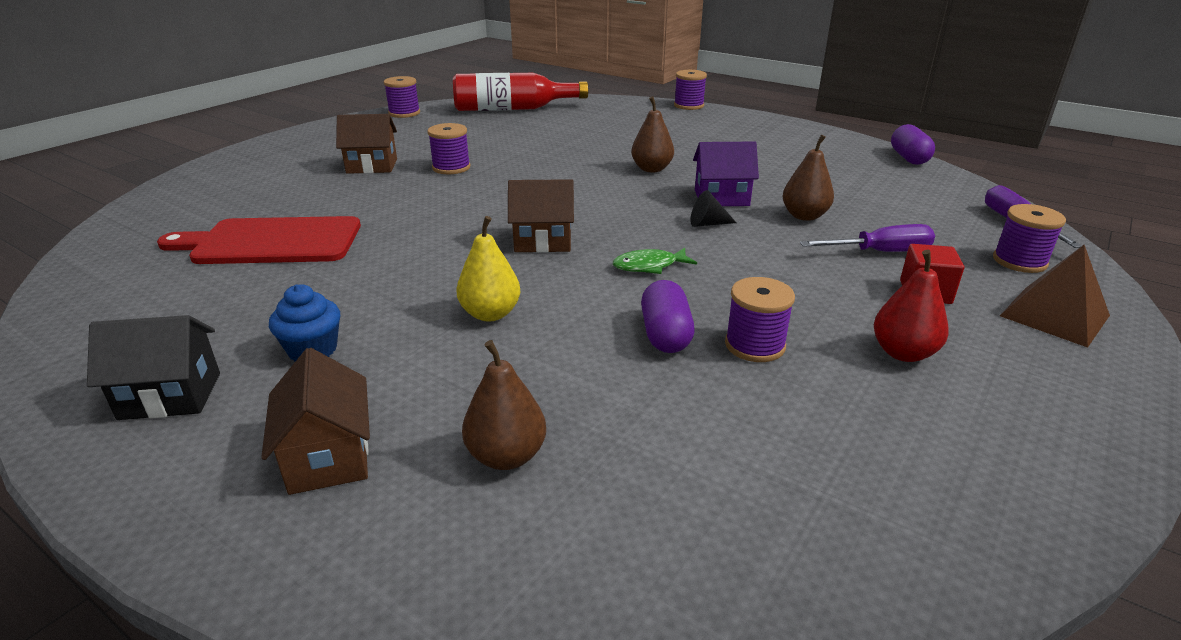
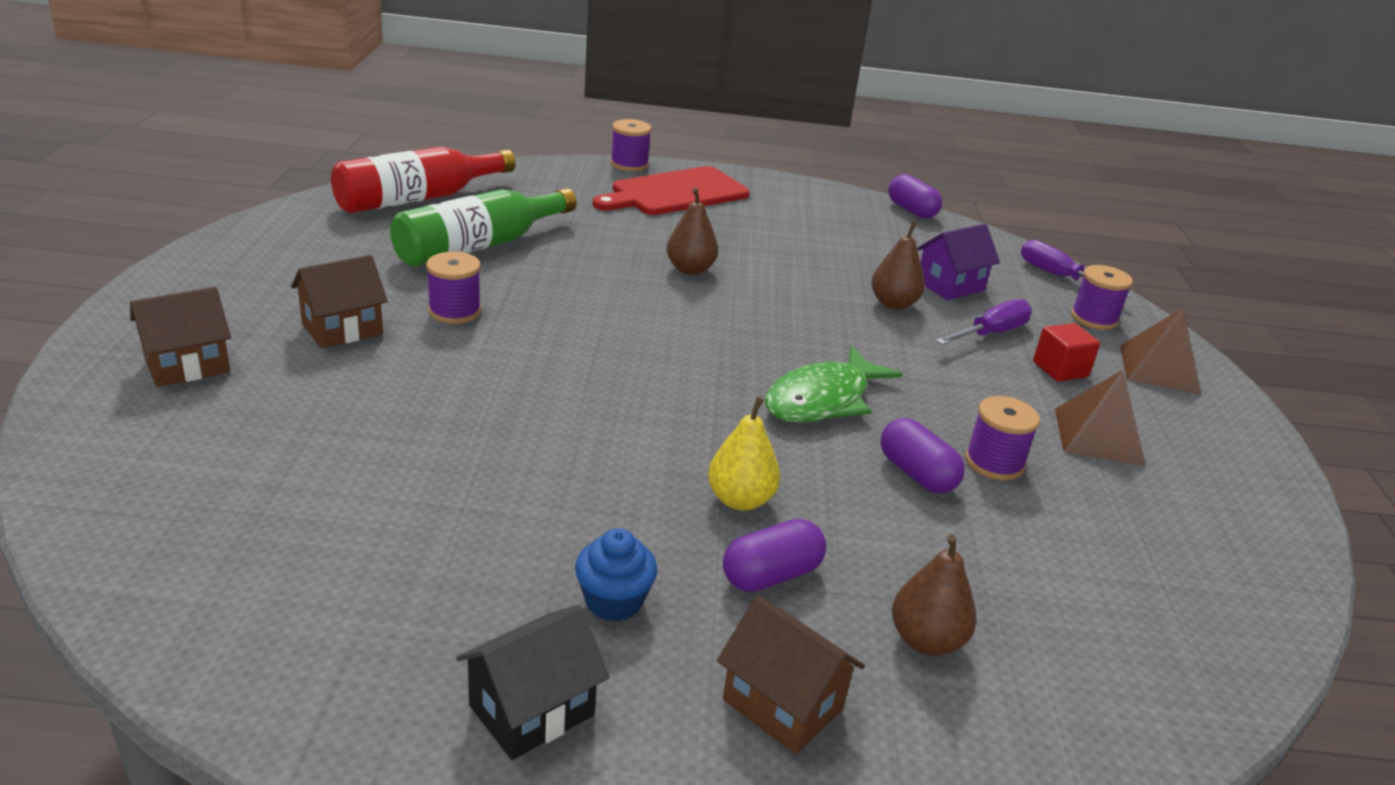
camera: 35 degrees left, 0 degrees up
red cutting board [157,216,361,264] -> red cutting board moved to [593,166,750,215]
purple spool [384,76,420,118] -> none
brown house [508,179,574,253] -> brown house moved to [130,287,231,387]
green fish [613,248,697,274] -> green fish [764,346,903,423], size x1.83
black cone [690,190,736,227] -> none
purple house [693,142,759,206] -> purple house moved to [917,224,1000,300]
red pear [874,250,949,362] -> brown pyramid [1055,370,1146,466]
none -> green bottle [390,188,577,267]
none -> purple capsule [723,519,826,592]

